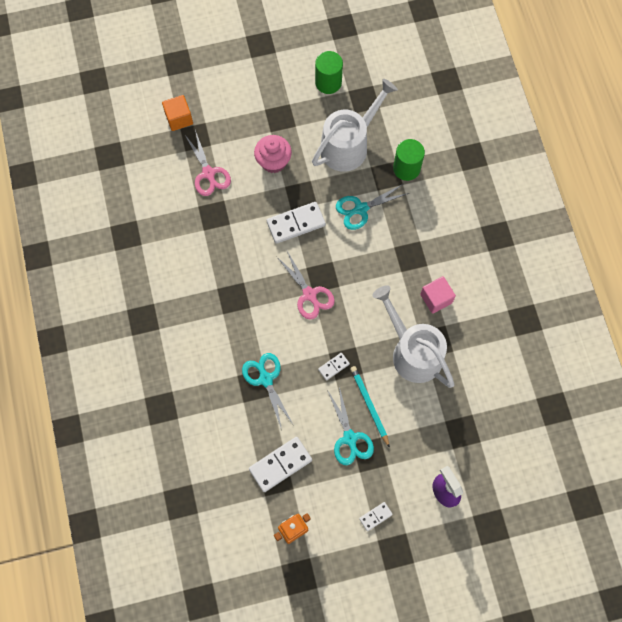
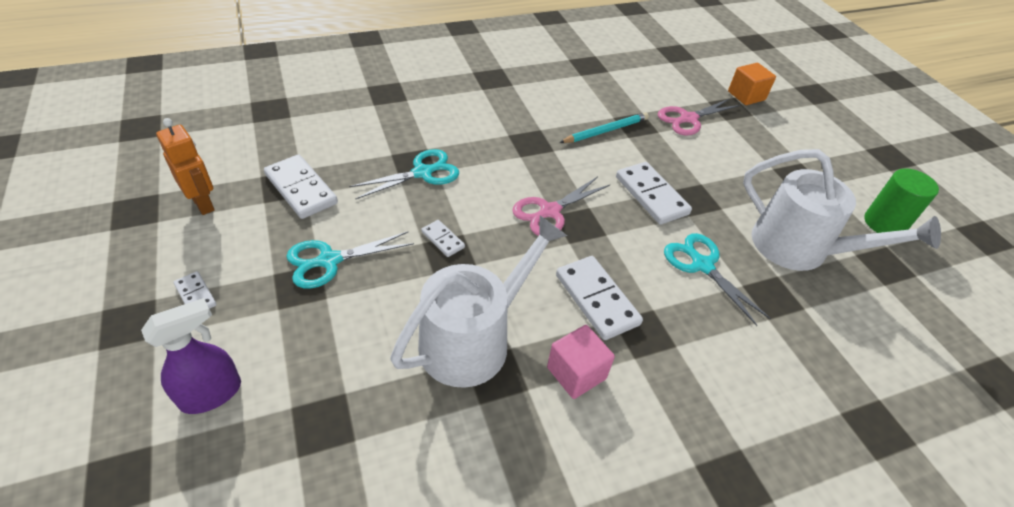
camera: 80 degrees right, 25 degrees down
pink cupcake [254,135,292,173] -> none
turquoise pencil [350,366,390,448] -> turquoise pencil moved to [559,112,649,143]
green cylinder [393,139,425,181] -> none
none -> white domino [556,256,643,340]

